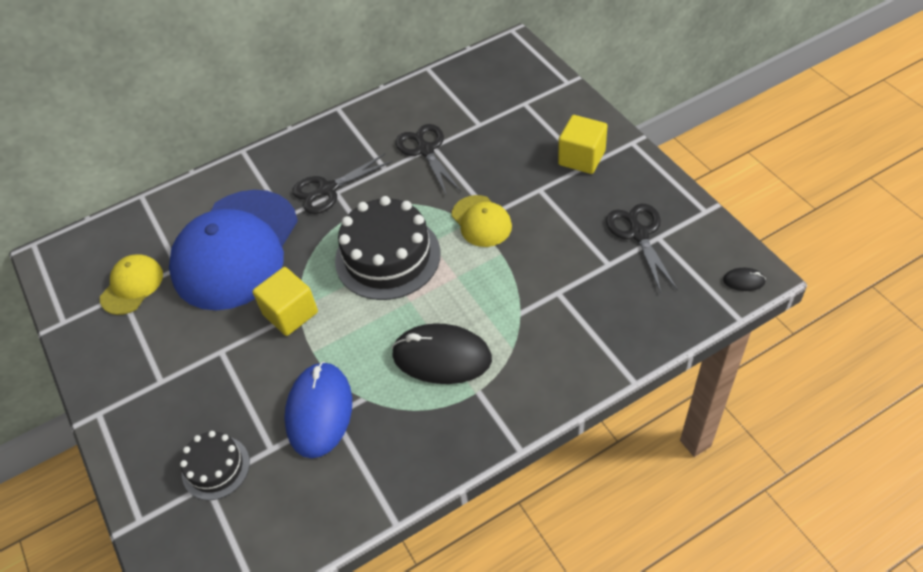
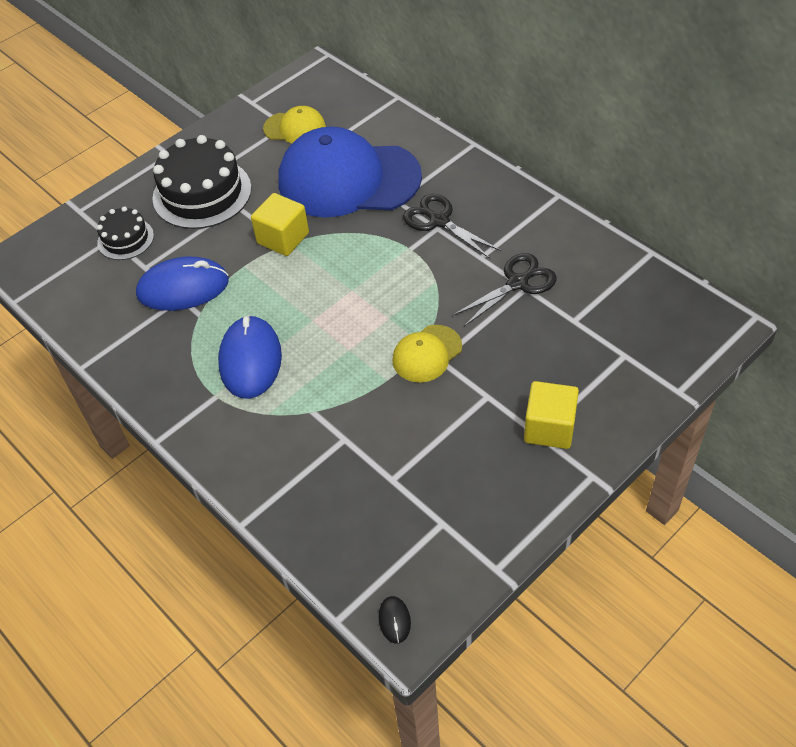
camera: 75 degrees right, 0 degrees up
black cake [335,196,441,300] -> black cake moved to [152,135,252,229]
black mouse [392,323,492,384] -> blue mouse [218,315,282,399]
black scissors [606,204,678,292] -> none

